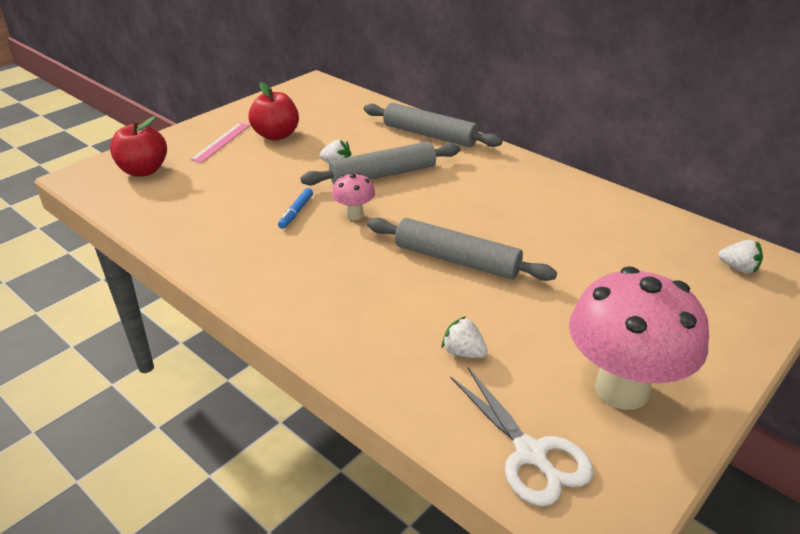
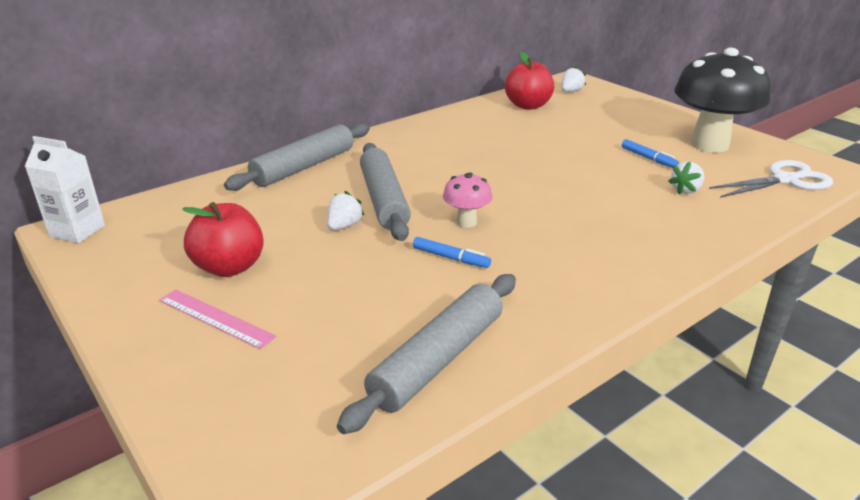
camera: 80 degrees left, 5 degrees down
red apple [110,116,167,177] -> red apple moved to [505,52,554,110]
grey rolling pin [367,218,557,281] -> grey rolling pin moved to [337,274,516,434]
pink mushroom [569,266,709,410] -> black mushroom [674,48,771,153]
none -> white carton [25,136,105,243]
none -> blue marker [622,139,679,168]

